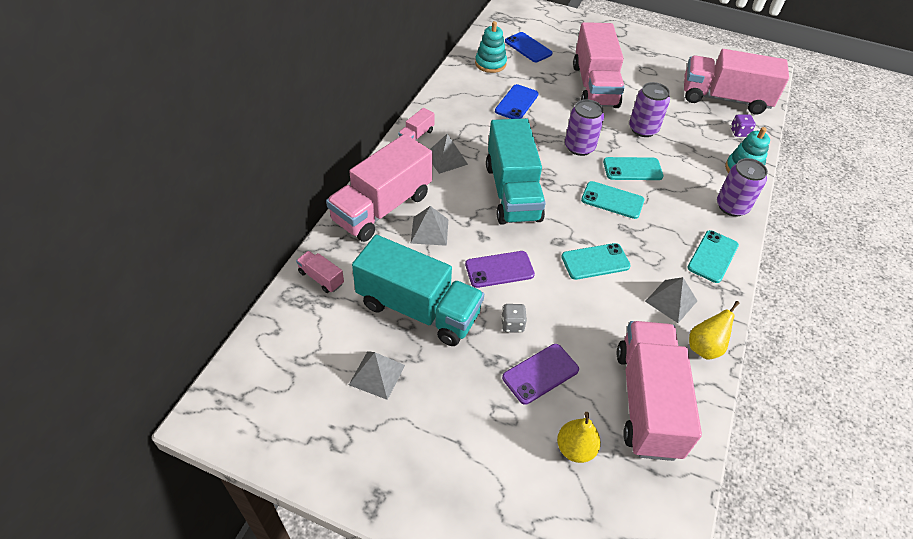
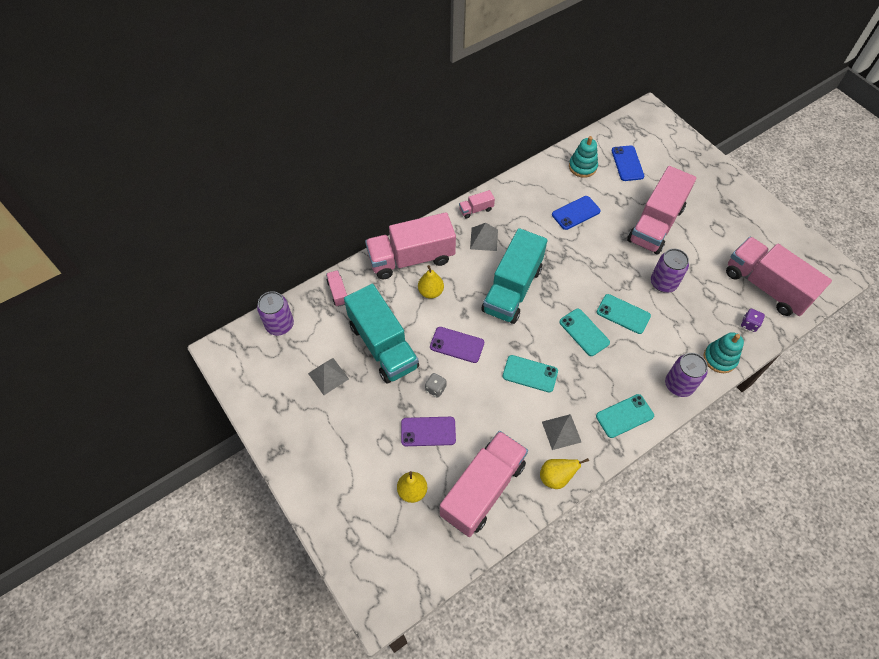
camera: 35 degrees right, 10 degrees up
grey pyramid [411,206,448,246] -> yellow pear [418,265,444,299]
purple can [565,99,604,156] -> purple can moved to [257,291,294,336]

